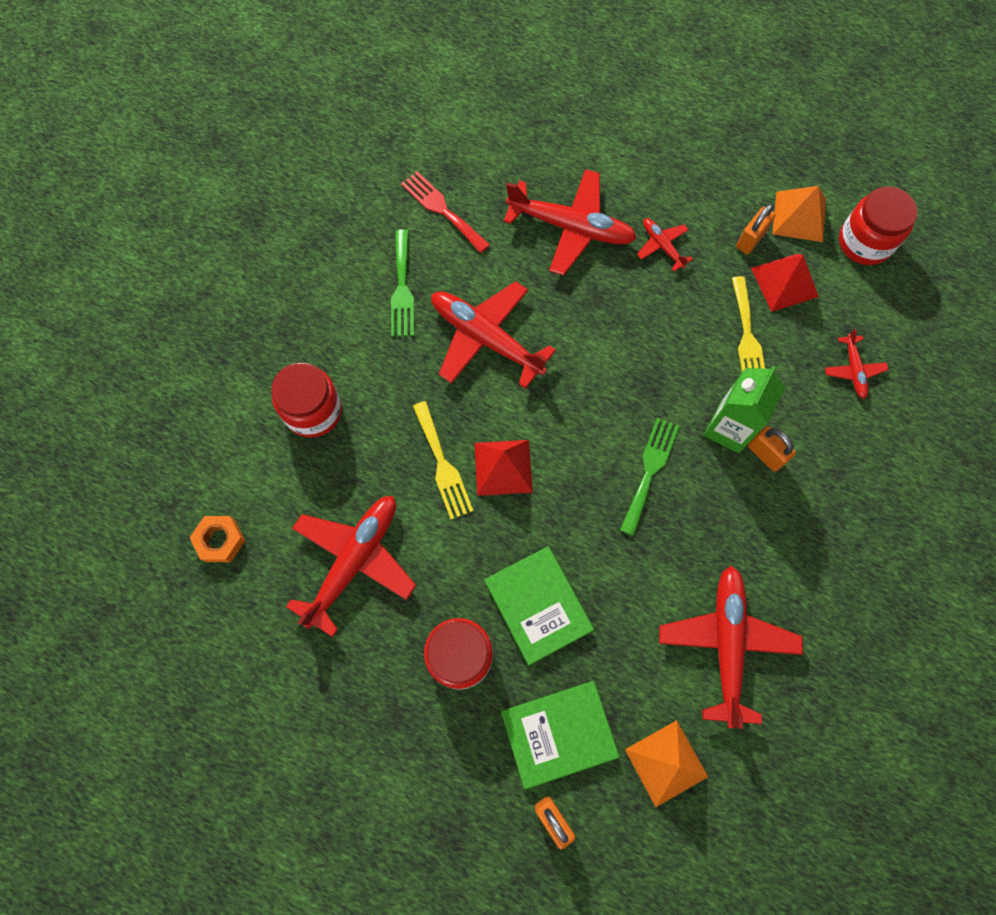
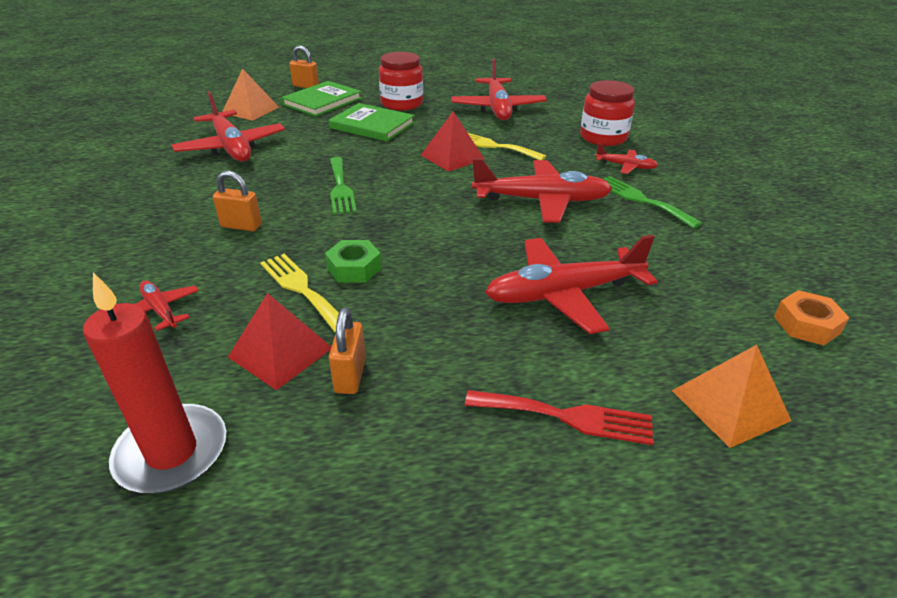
camera: 145 degrees right, 35 degrees down
orange nut [190,516,245,562] -> orange nut moved to [774,290,849,345]
red fork [401,171,490,253] -> red fork moved to [465,390,654,445]
red plane [637,218,693,271] -> red plane moved to [595,143,658,174]
green carton [704,366,785,453] -> none
orange pyramid [772,186,826,242] -> orange pyramid moved to [672,345,791,448]
red jar [839,187,917,265] -> red candle [83,272,226,493]
none -> green nut [325,240,382,283]

